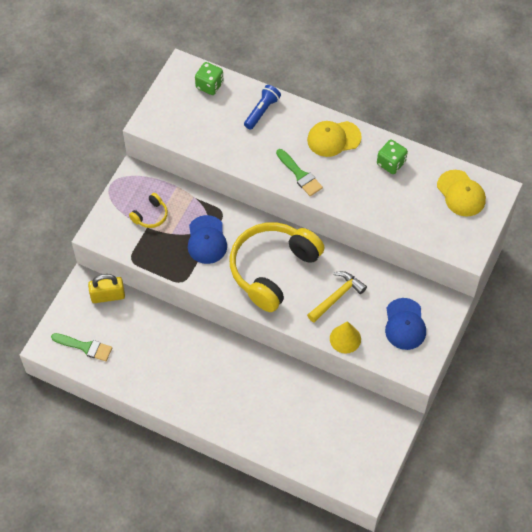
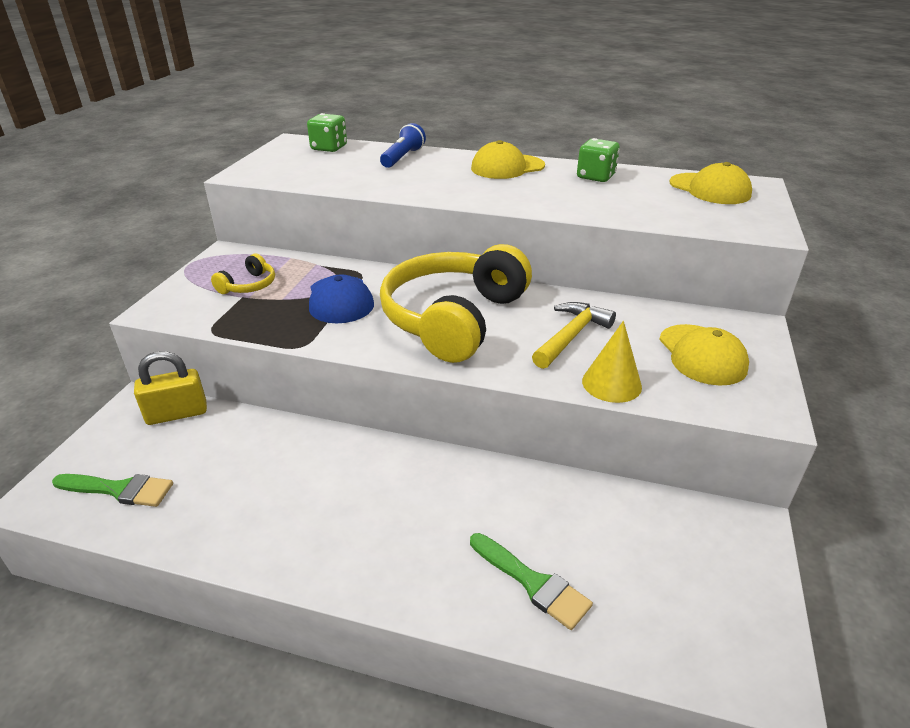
camera: 10 degrees left, 25 degrees down
green brush [276,149,323,196] -> green brush moved to [470,533,593,630]
blue cap [385,298,426,350] -> yellow cap [659,324,749,386]

